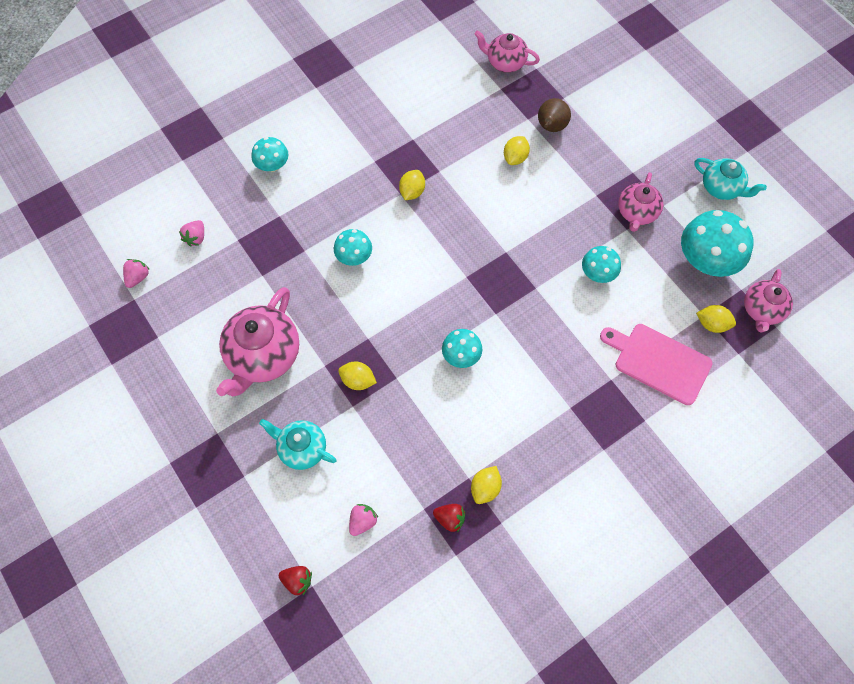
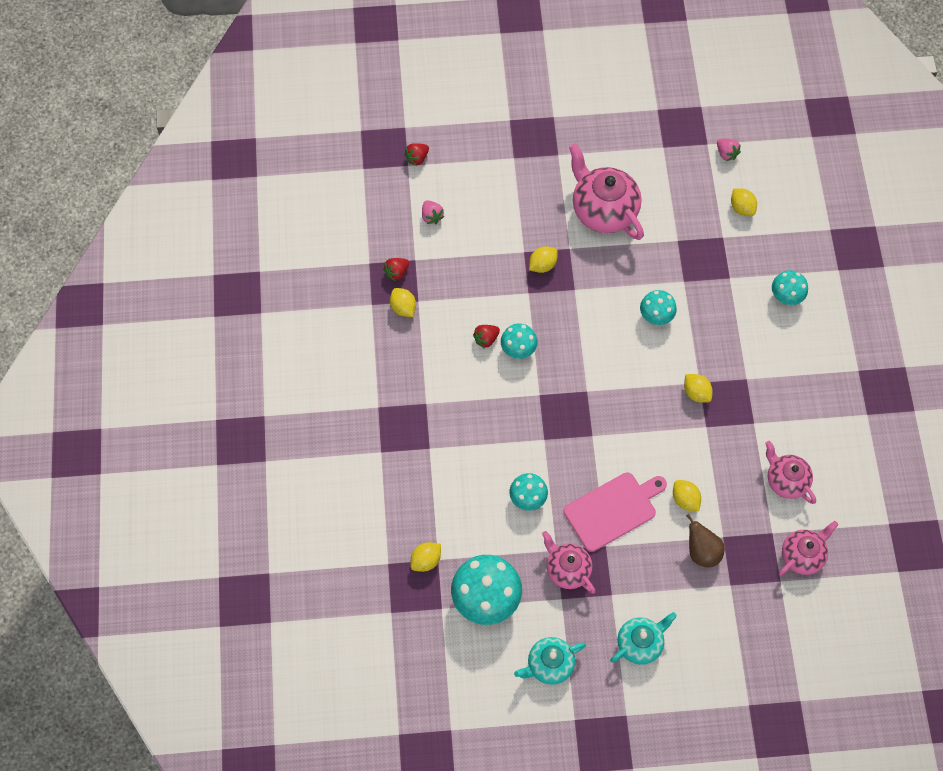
camera: 120 degrees right, 0 degrees up
pink strawberry [179,220,204,247] -> yellow lemon [731,188,757,216]
turquoise teapot [259,419,337,470] -> turquoise teapot moved to [610,612,677,665]
pink cutting board [600,324,713,405] -> pink cutting board moved to [564,472,667,552]
pink teapot [744,269,793,332] -> pink teapot moved to [765,441,816,504]
none -> red strawberry [473,325,500,348]

